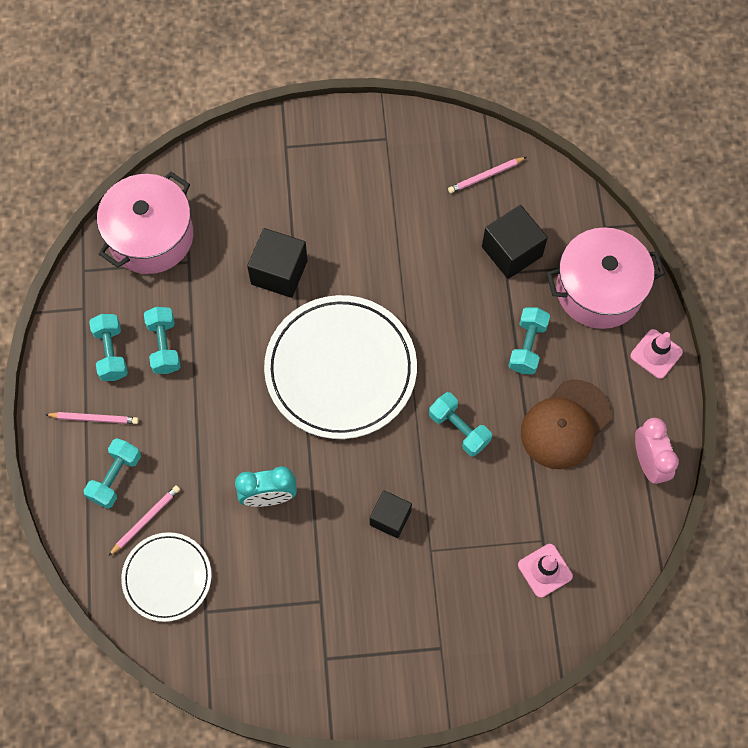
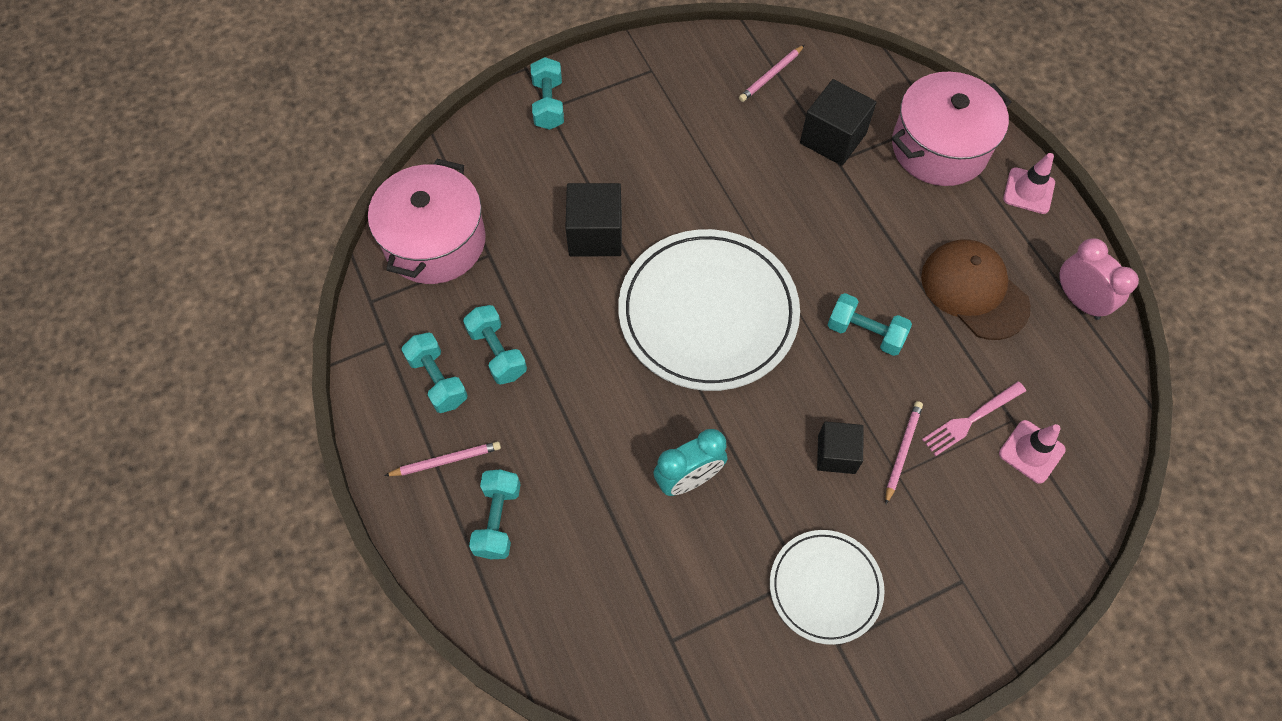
camera: 20 degrees left, 5 degrees down
pink pencil [109,485,180,556] -> pink pencil moved to [885,401,923,505]
white plate [121,532,211,622] -> white plate moved to [770,530,885,645]
turquoise dumbbell [508,307,550,374] -> turquoise dumbbell moved to [531,57,564,130]
brown cap [521,379,612,469] -> brown cap turned 120 degrees clockwise [921,239,1031,340]
none -> pink fork [922,381,1026,456]

